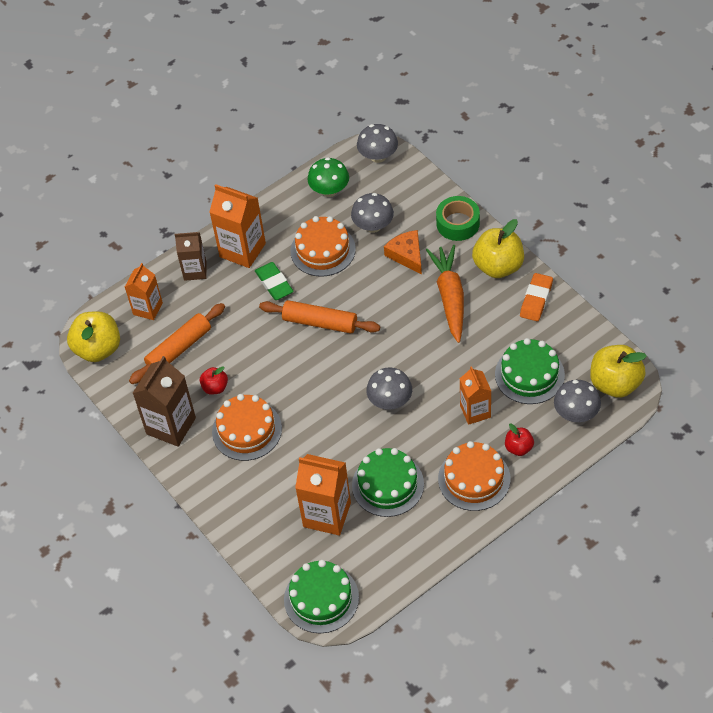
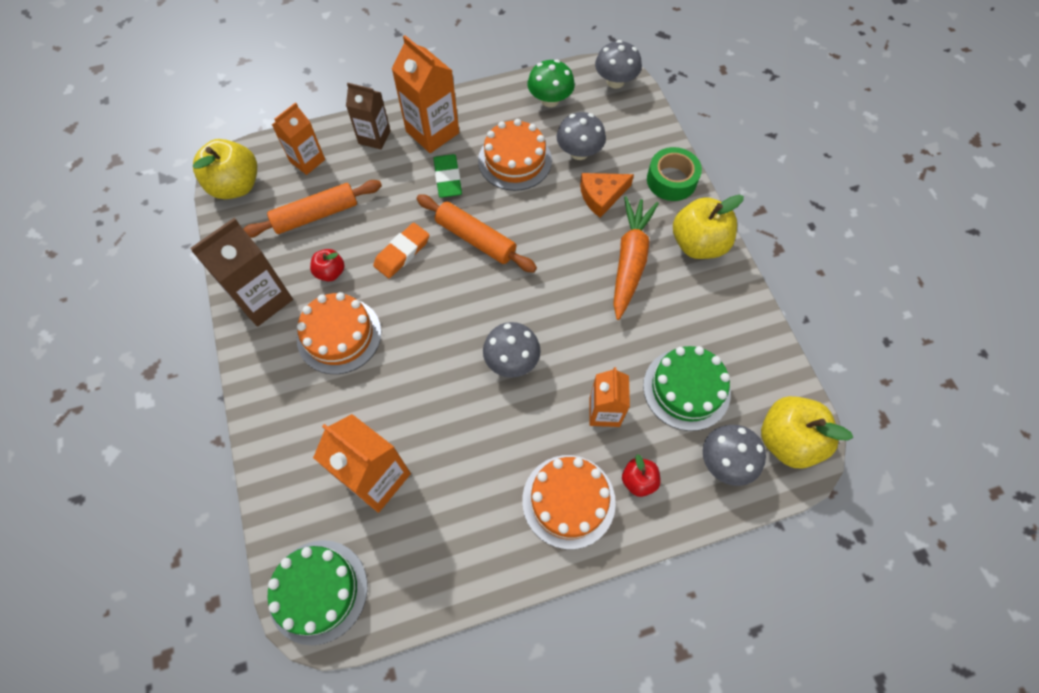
camera: 15 degrees right, 10 degrees up
green cake [352,448,424,517] -> none
orange cheese [384,230,422,275] -> orange cheese turned 105 degrees counterclockwise [580,173,634,218]
orange eraser [520,273,553,321] -> orange eraser moved to [373,223,429,278]

